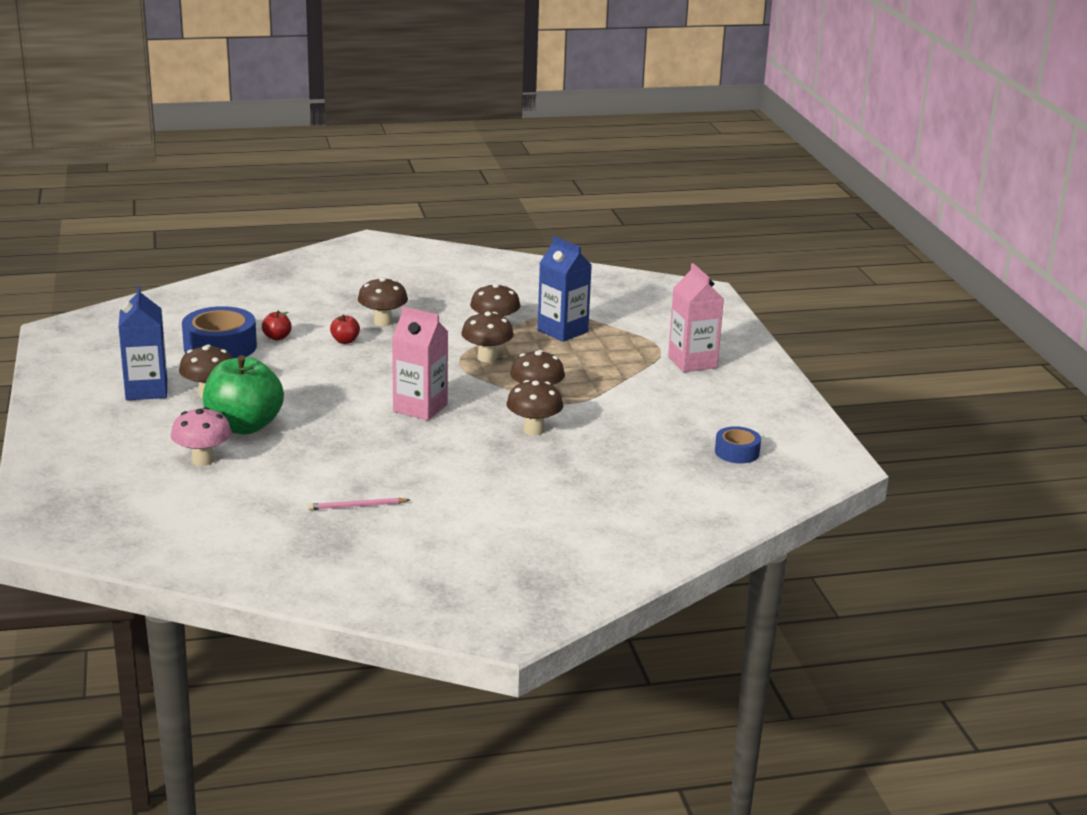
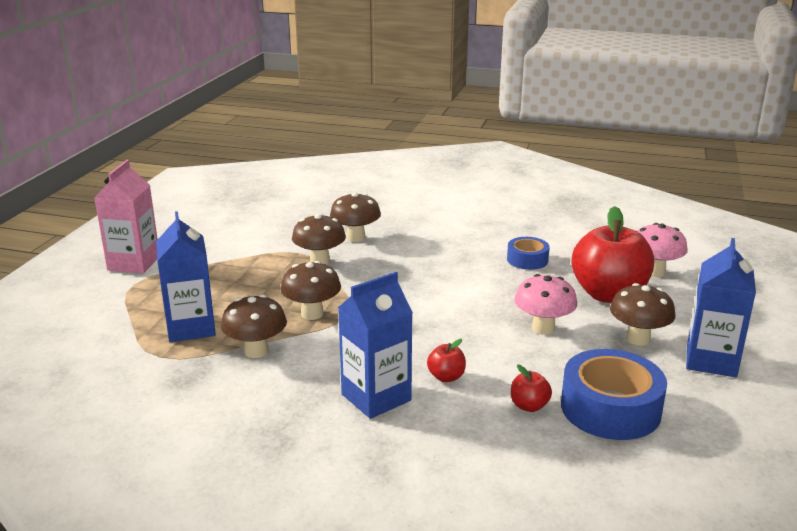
camera: 150 degrees left, 0 degrees up
green apple [203,355,284,434] -> red apple [572,206,654,303]
pink pencil [308,498,410,510] -> none
brown mushroom [358,277,408,326] -> blue carton [338,272,413,419]
pink carton [392,306,448,421] -> none
blue tape [715,426,761,464] -> blue tape moved to [507,237,550,270]
none -> pink mushroom [514,274,577,335]

